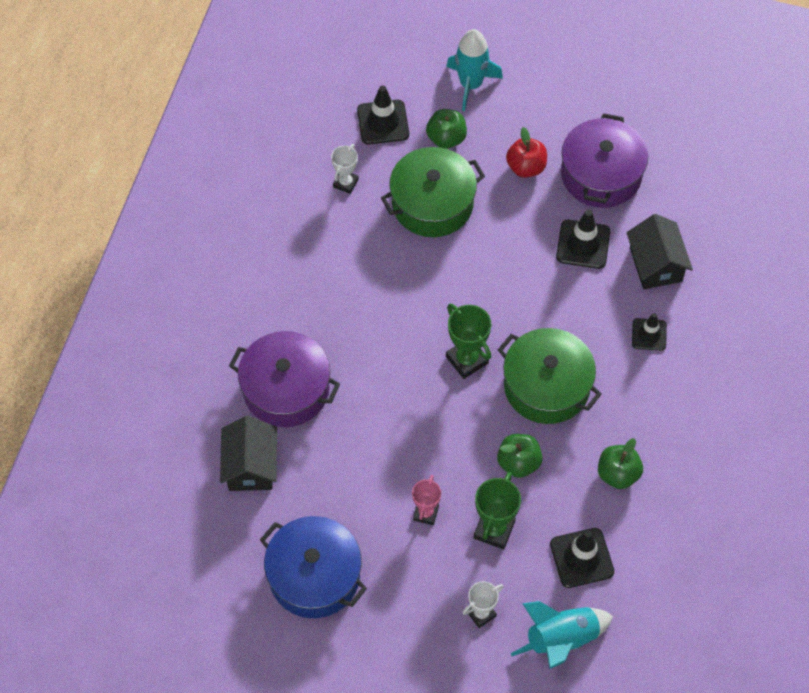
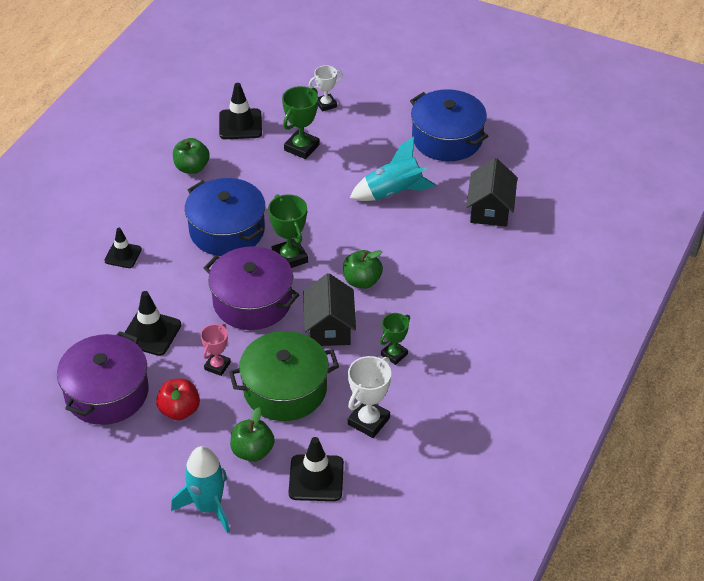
camera: 170 degrees left, 15 degrees down
purple pot [229,331,340,427] -> purple pot moved to [204,246,300,330]
white trophy [331,144,359,194] -> white trophy [348,356,391,438], size x1.53
pink trophy [412,475,441,525] -> pink trophy moved to [201,324,231,376]
green apple [497,434,543,478] -> green apple moved to [343,250,383,289]
green pot [498,328,602,424] -> blue pot [185,178,265,256]
turquoise rocket [511,601,613,669] -> turquoise rocket moved to [350,137,436,201]
black house [626,214,693,289] -> black house moved to [303,273,356,346]
none -> green trophy [380,313,410,365]

